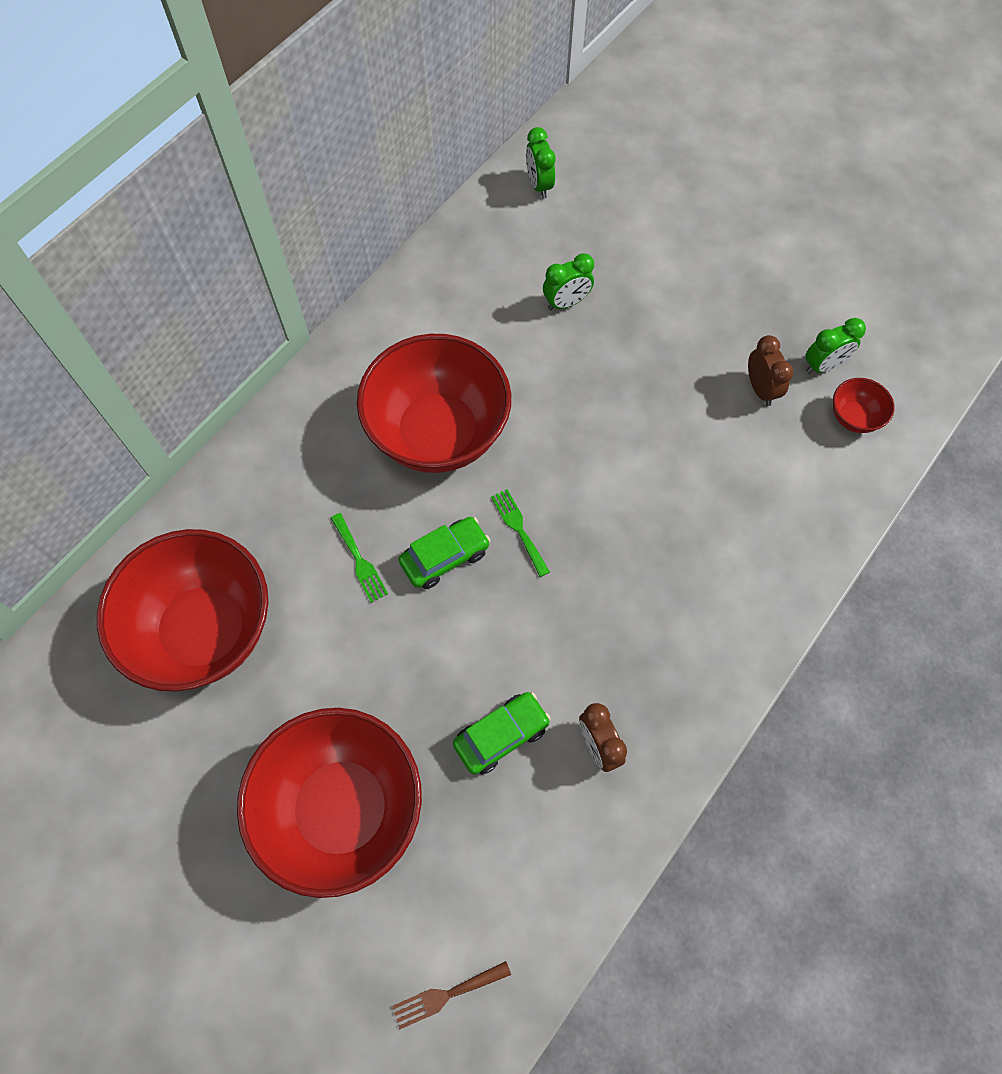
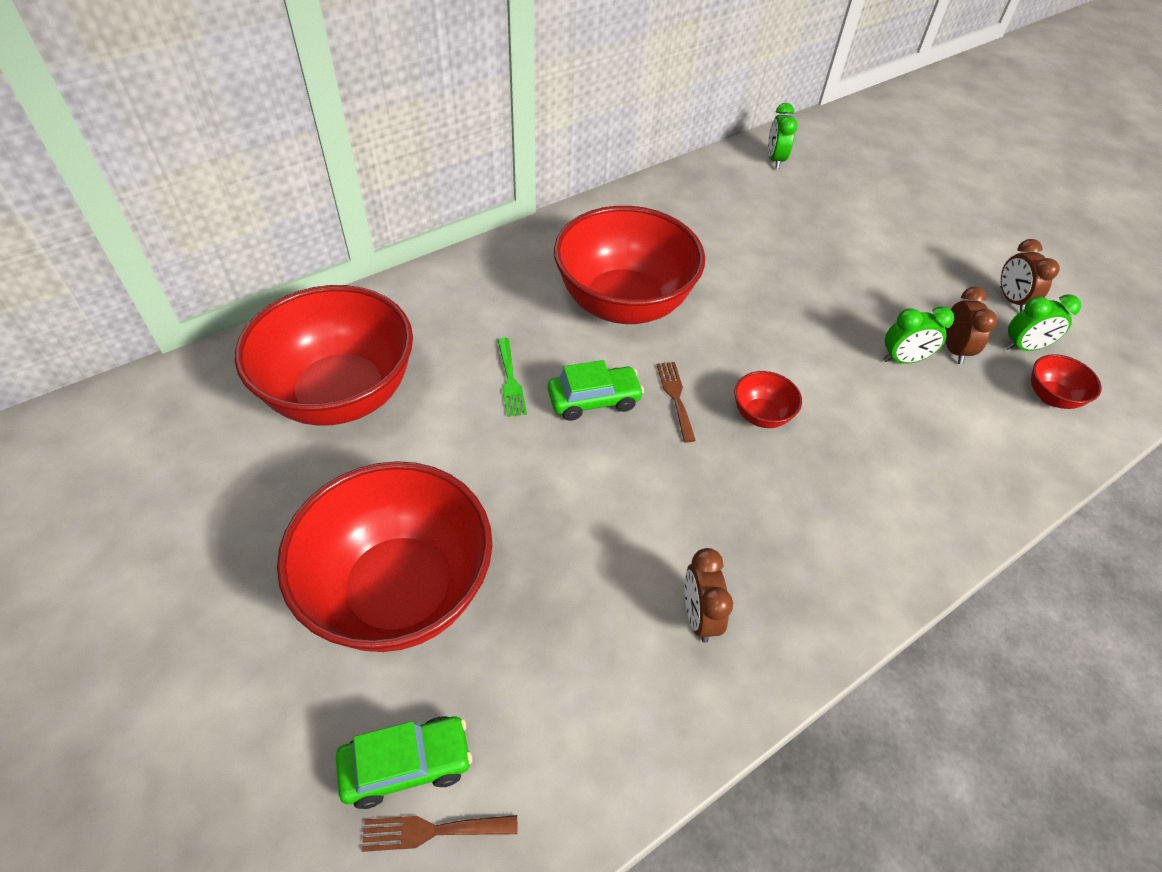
camera: 15 degrees right, 15 degrees down
green car [453,692,551,775] -> green car moved to [336,716,472,809]
green fork [491,489,550,577] -> brown fork [657,362,696,443]
green clock [543,253,594,310] -> green clock moved to [883,306,954,363]
none -> red bowl [735,371,802,428]
none -> brown clock [1001,239,1060,312]

